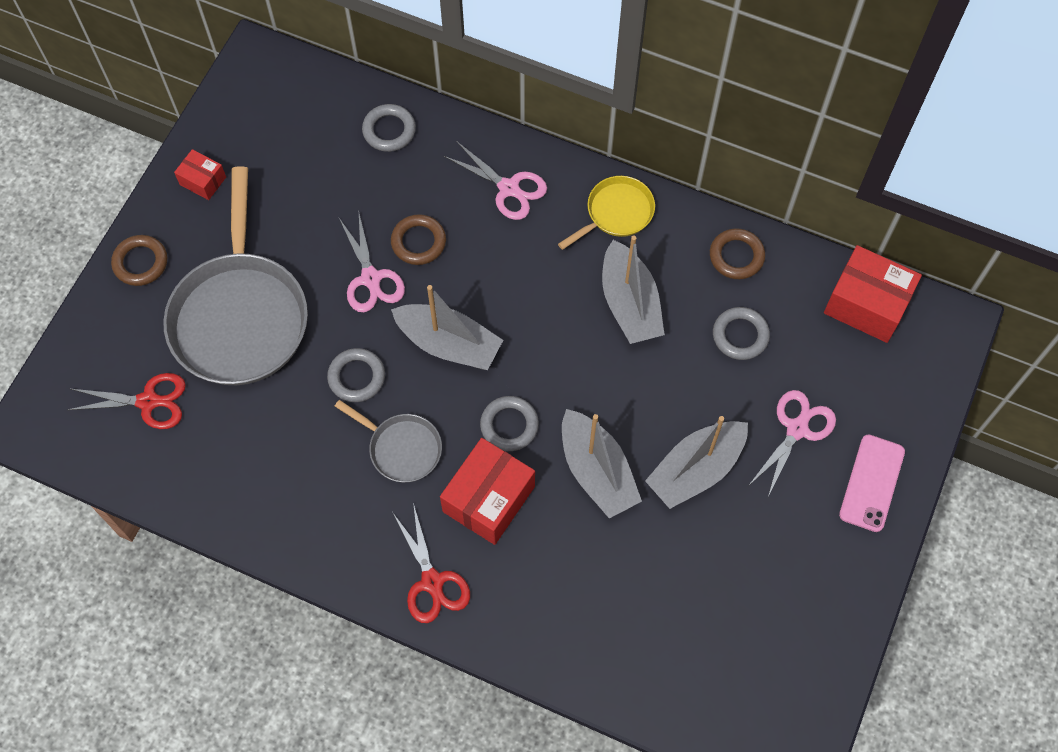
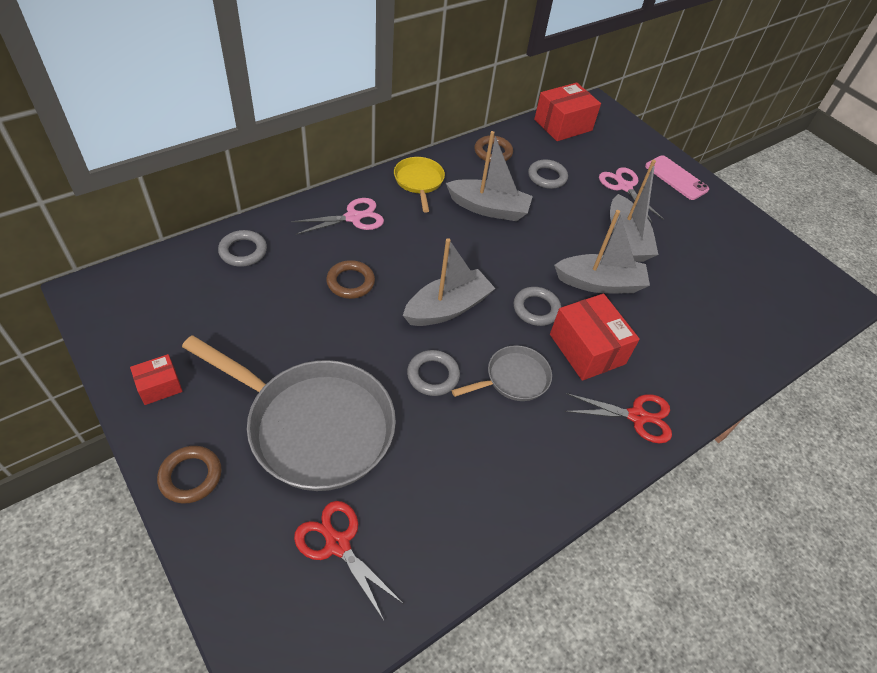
camera: 65 degrees left, 15 degrees down
red scissors [68,373,186,429] -> red scissors turned 75 degrees counterclockwise [294,501,404,622]
pink scissors [339,214,405,312] -> none

